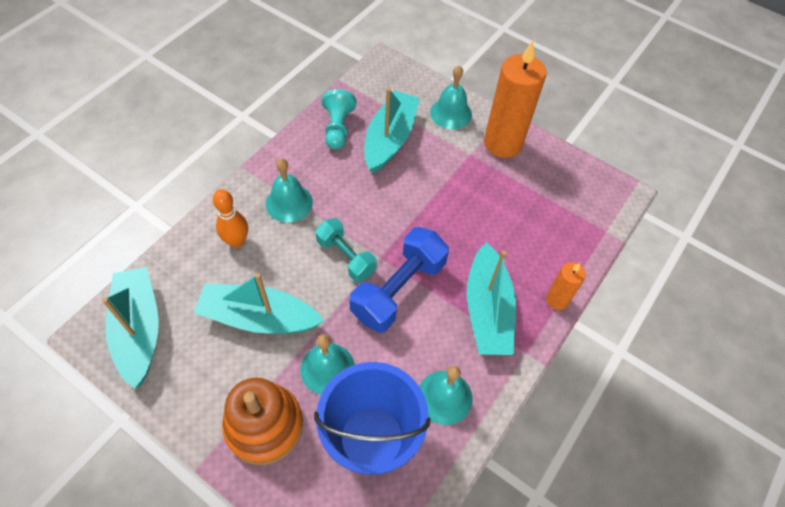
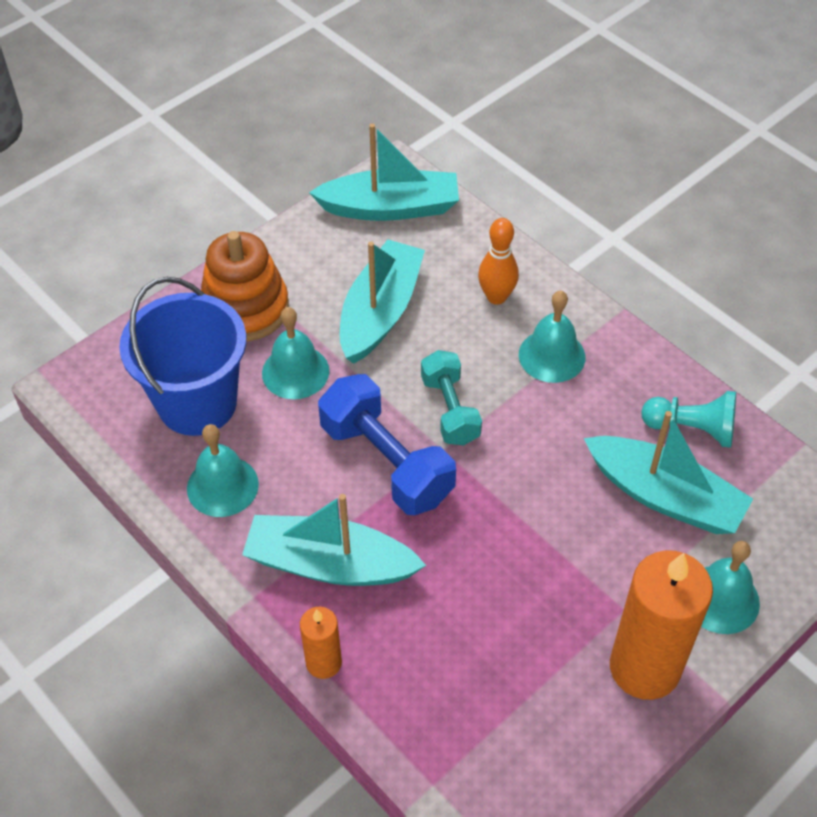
camera: 105 degrees right, 5 degrees down
turquoise dumbbell [315,218,377,282] -> turquoise dumbbell turned 75 degrees counterclockwise [421,350,482,445]

